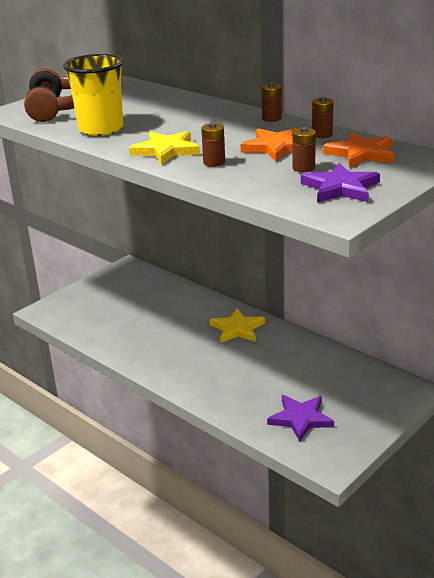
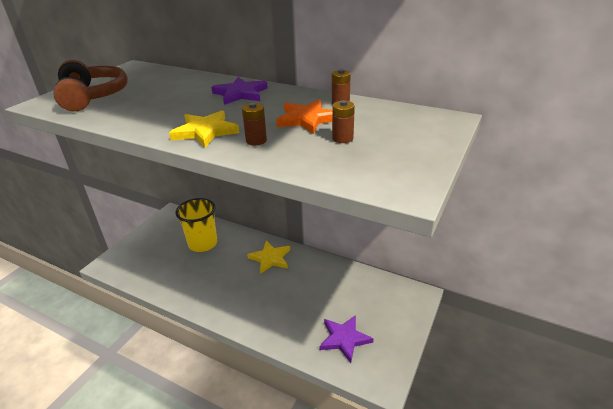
camera: 15 degrees left, 5 degrees up
yellow cup [63,54,123,136] -> yellow cup moved to [175,198,217,252]
brown battery [262,82,282,122] -> none
purple star [301,163,380,203] -> purple star moved to [211,77,268,105]
orange star [323,132,394,168] -> none

